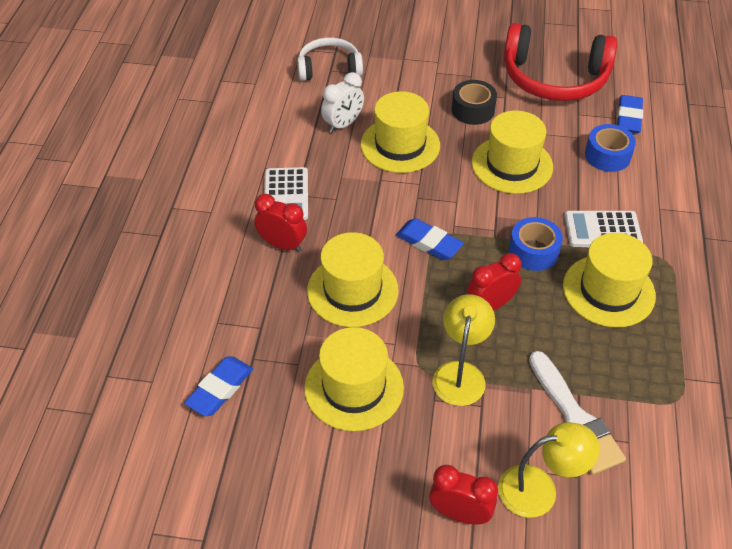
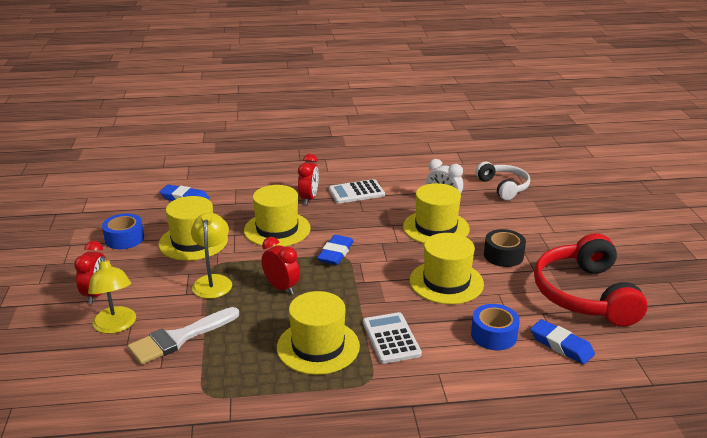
camera: 75 degrees right, 20 degrees down
yellow lamp [432,294,495,406] -> yellow lamp turned 90 degrees counterclockwise [191,213,232,299]
blue tape [509,217,563,271] -> blue tape moved to [102,213,144,249]
blue eraser [617,95,643,133] -> blue eraser turned 45 degrees clockwise [530,319,595,364]

